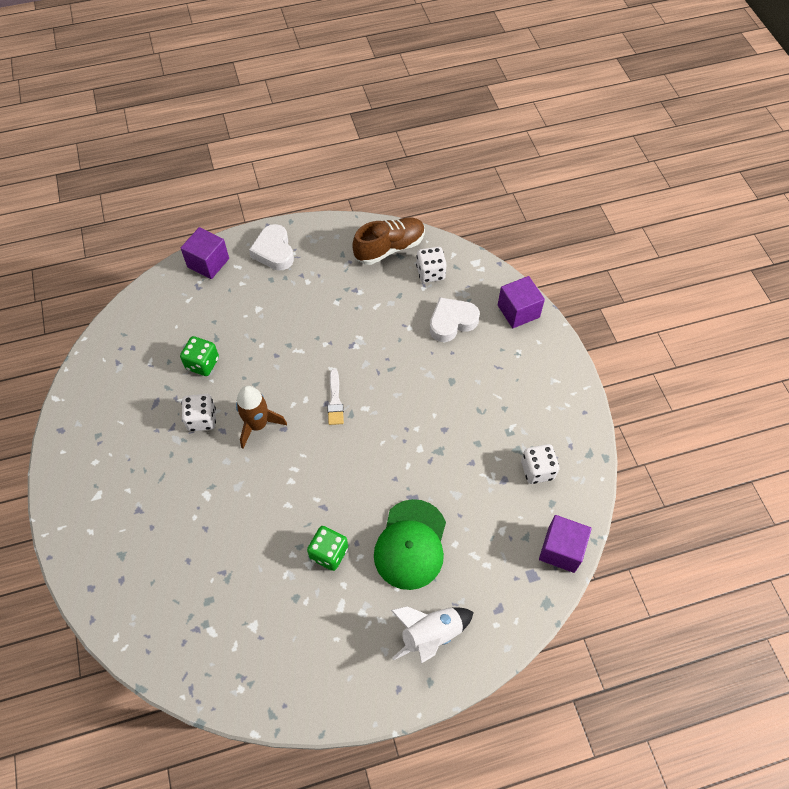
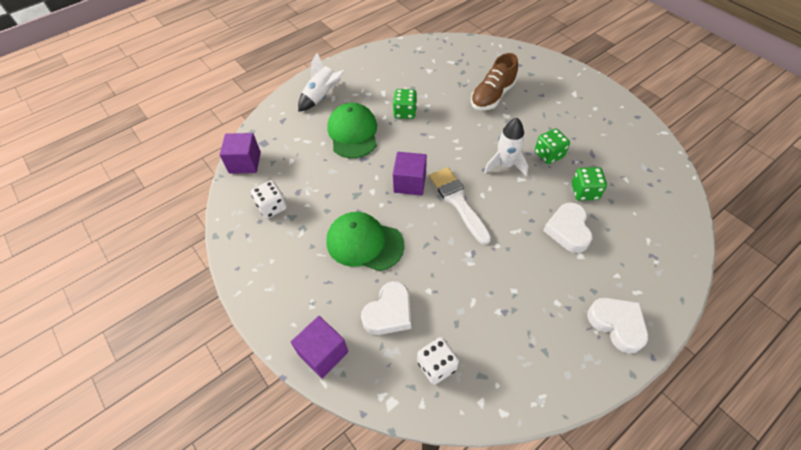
camera: 160 degrees right, 5 degrees down
purple cube [181,227,229,279] -> purple cube moved to [393,152,427,195]
white dice [182,394,216,432] -> green dice [535,129,570,164]
brown rocket [236,386,287,448] -> white rocket [484,118,528,177]
white brush [327,369,344,425] -> white brush [429,167,491,245], size x1.73
brown shoe [352,217,425,265] -> brown shoe moved to [471,53,518,110]
none -> green cap [326,212,405,271]
none -> white heart [543,202,593,253]

